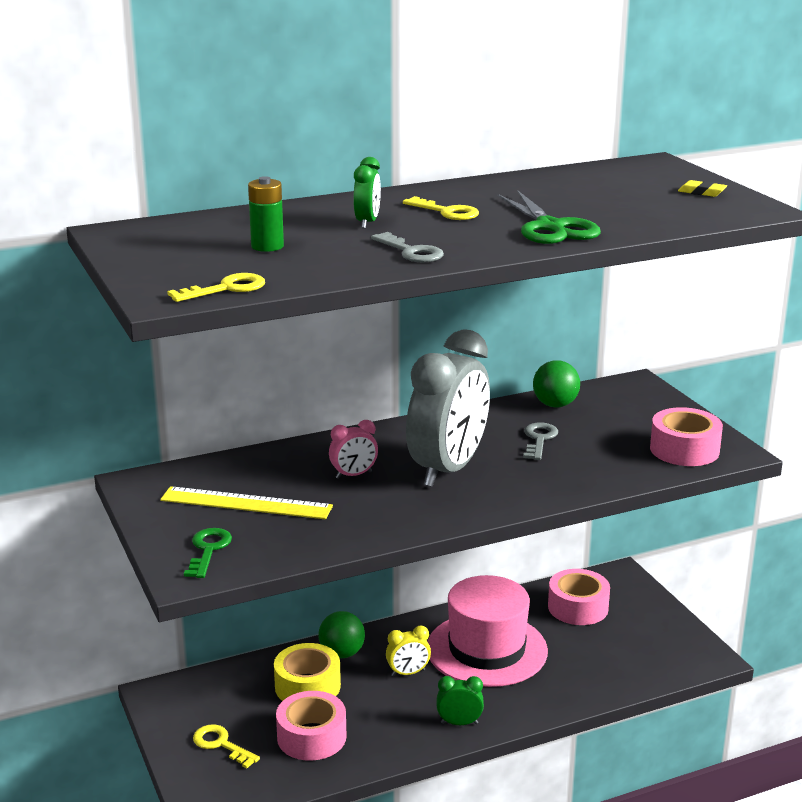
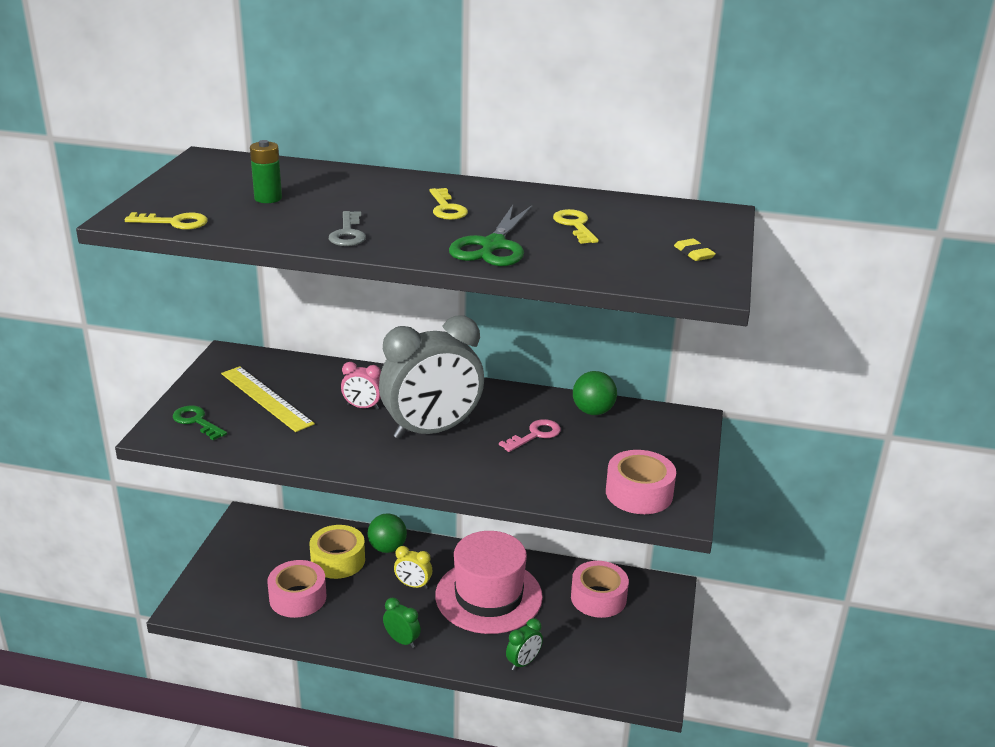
camera: 35 degrees right, 5 degrees up
green key [184,528,232,578] -> green key turned 90 degrees counterclockwise [173,406,227,440]
yellow key [193,724,260,769] -> yellow key moved to [553,209,599,244]
green clock [353,157,381,229] -> green clock moved to [506,618,543,671]
grey key [523,422,558,460] -> pink key [499,419,561,452]

